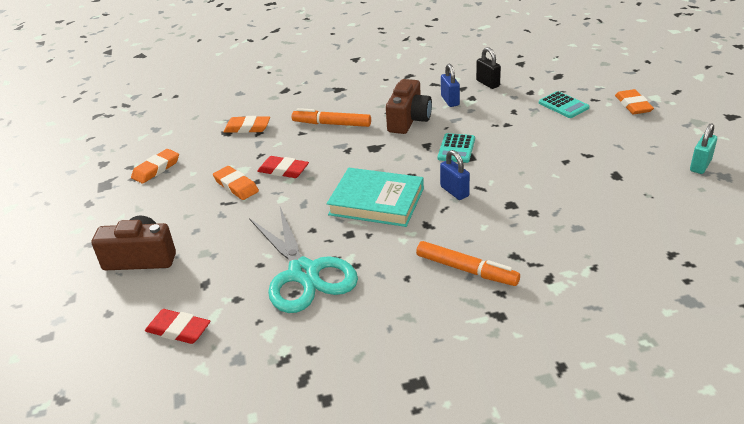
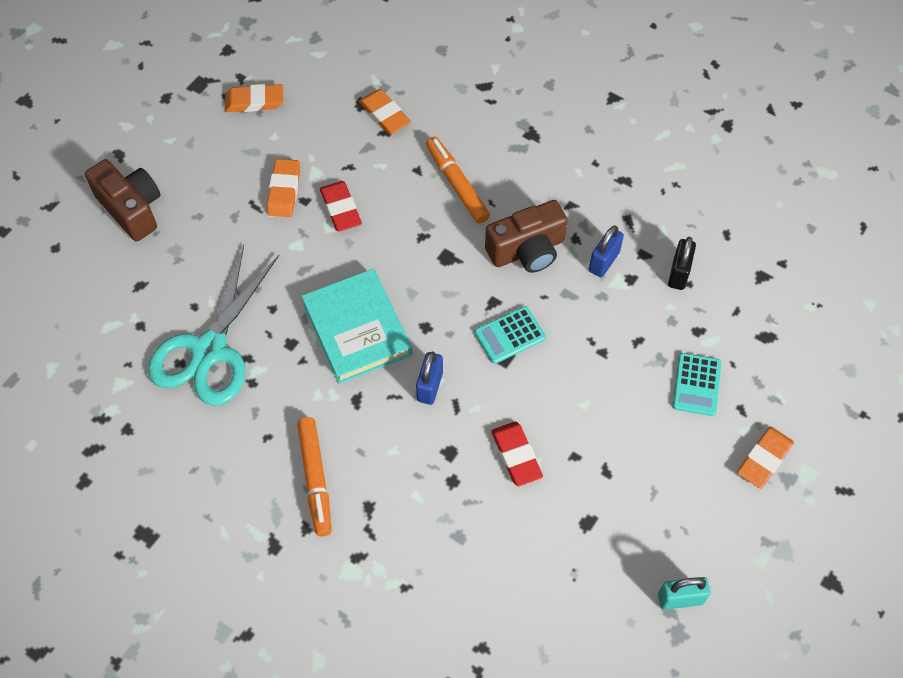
camera: 45 degrees right, 25 degrees up
red eraser [145,309,210,344] -> red eraser moved to [491,422,543,486]

